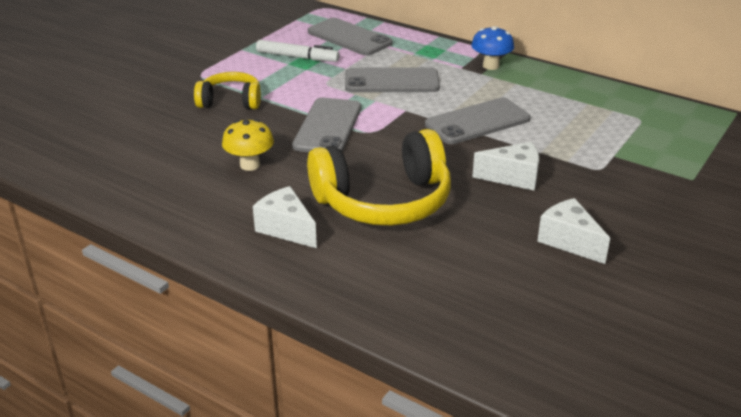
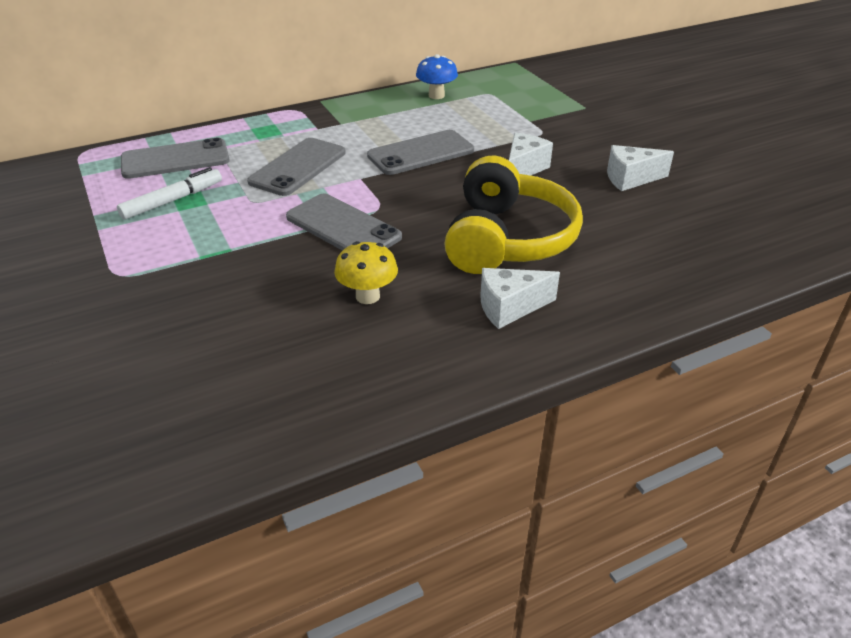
camera: 60 degrees left, 5 degrees up
yellow headphones [194,72,261,109] -> none
grey phone [425,98,531,144] -> grey phone turned 60 degrees clockwise [367,130,474,175]
blue mushroom [471,26,514,70] -> blue mushroom moved to [416,54,458,99]

